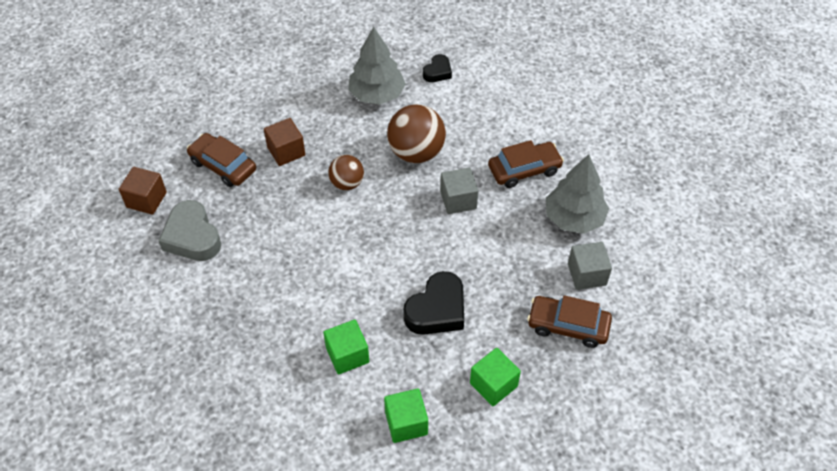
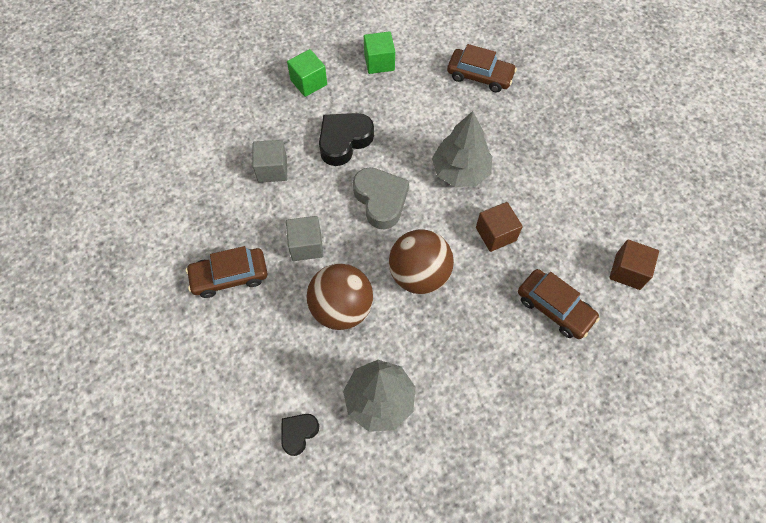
camera: 175 degrees left, 10 degrees up
grey heart [159,200,221,261] -> grey heart moved to [353,167,409,229]
brown cube [264,118,305,166] -> brown cube moved to [476,202,523,252]
green cube [323,319,369,375] -> none
brown ball [328,155,364,190] -> brown ball [389,229,454,294], size x1.67
brown car [527,295,612,348] -> brown car moved to [447,44,517,93]
grey tree [546,154,609,234] -> grey tree moved to [432,111,492,187]
grey cube [568,242,612,290] -> grey cube moved to [252,140,287,183]

